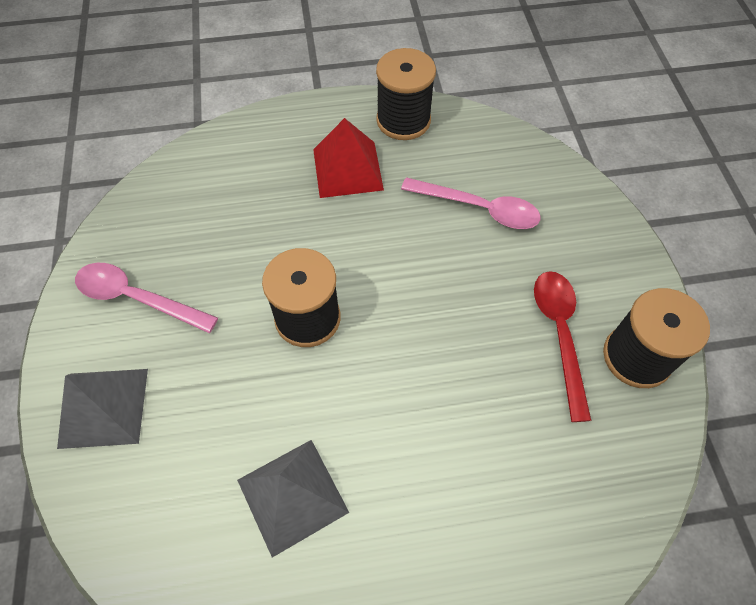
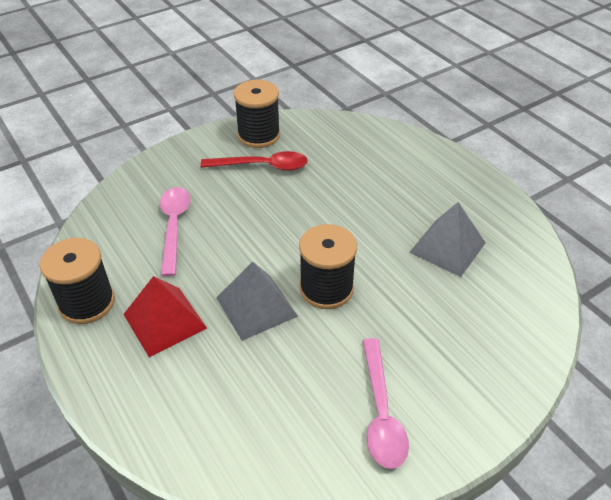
camera: 115 degrees left, 15 degrees down
grey pyramid [57,369,148,449] -> grey pyramid moved to [216,262,298,341]
red spoon [534,271,592,422] -> red spoon turned 150 degrees counterclockwise [200,151,308,171]

